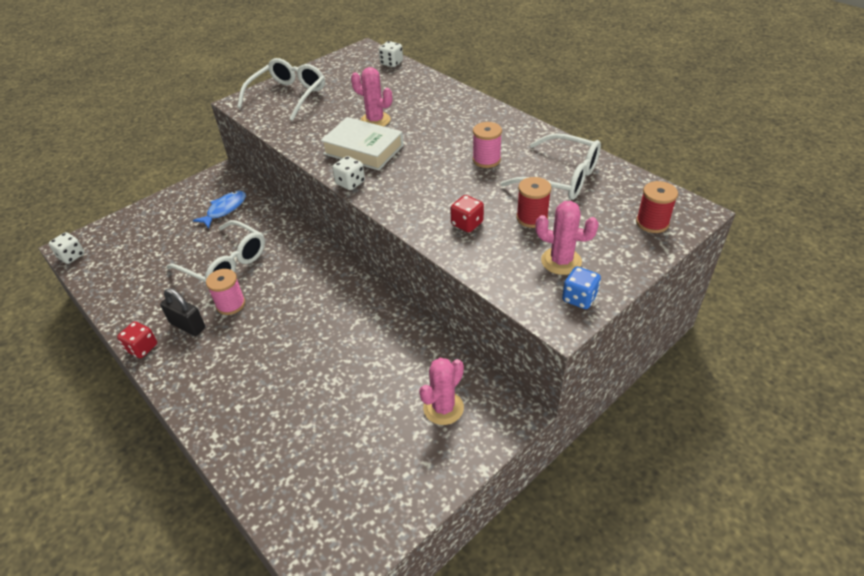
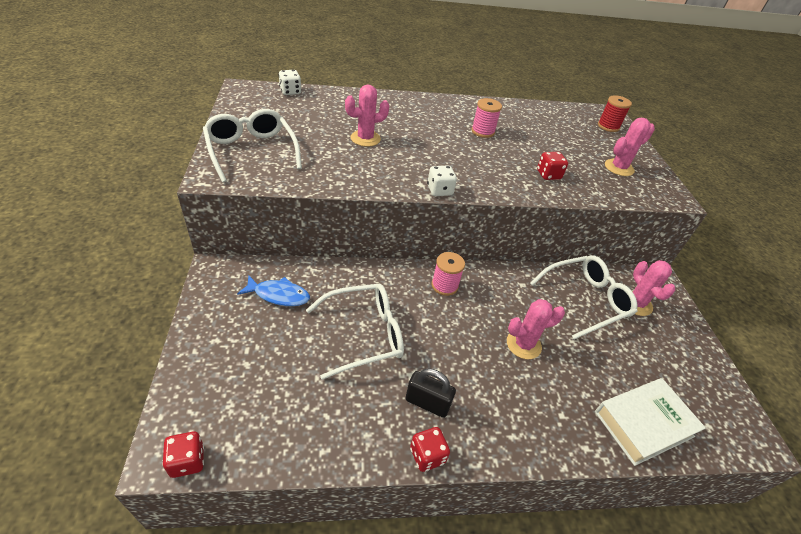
camera: 60 degrees left, 0 degrees up
white dice [49,232,85,264] -> red dice [162,431,204,478]
black padlock [160,288,205,336] -> black padlock turned 45 degrees clockwise [405,369,456,418]
blue fish [193,191,246,229] -> blue fish turned 120 degrees clockwise [237,276,310,306]
pink spool [206,269,245,315] -> pink spool moved to [431,252,465,296]
white book [321,117,404,171] -> white book moved to [595,378,706,466]
white glasses [500,133,601,200] -> white glasses moved to [530,255,638,340]
red spool [516,177,552,228] -> none
blue dice [562,266,601,309] -> none
none -> pink cactus [507,299,565,359]

